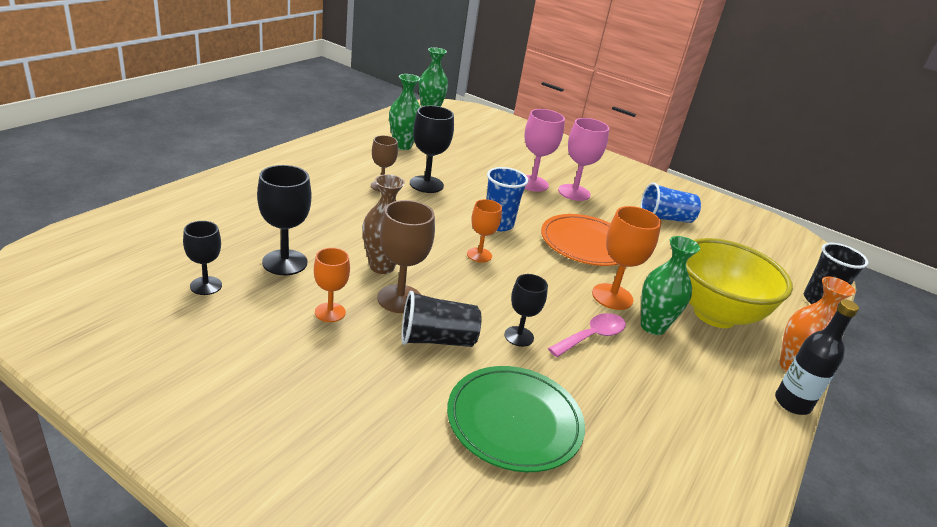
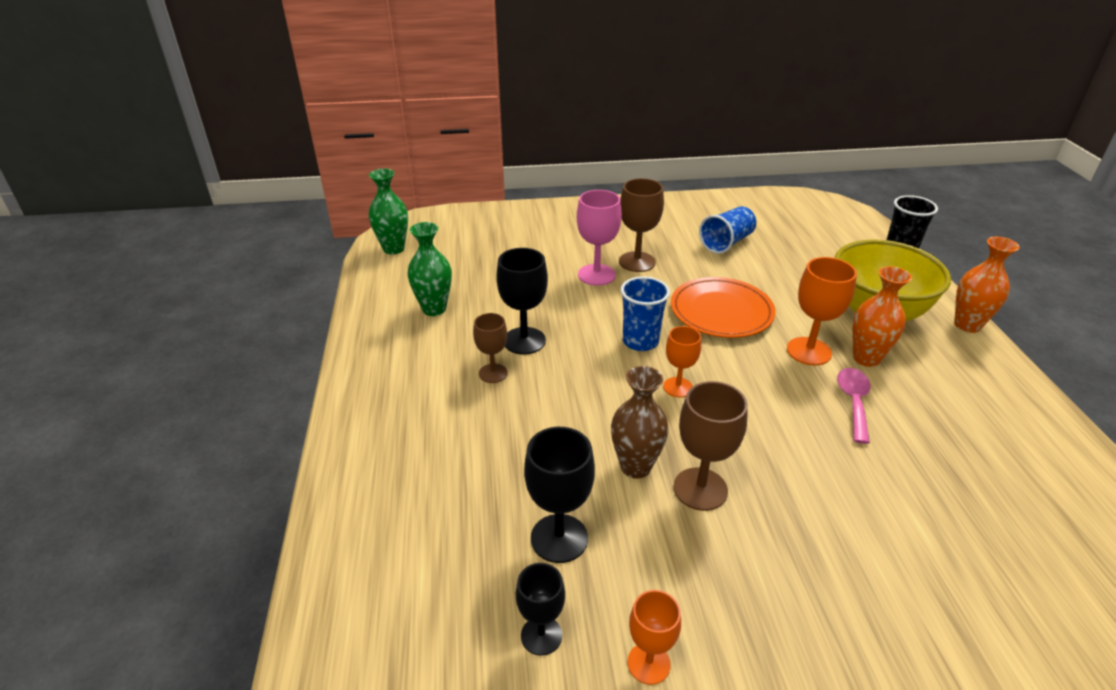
camera: 35 degrees left, 5 degrees up
orange goblet [314,248,350,322] -> orange goblet moved to [628,590,681,685]
black cup [401,291,482,347] -> none
green plate [447,366,585,472] -> none
black goblet [504,274,548,347] -> none
pink goblet [558,118,609,201] -> brown goblet [619,178,664,272]
green vase [641,236,700,335] -> orange vase [852,266,912,367]
black bottle [775,299,859,415] -> none

